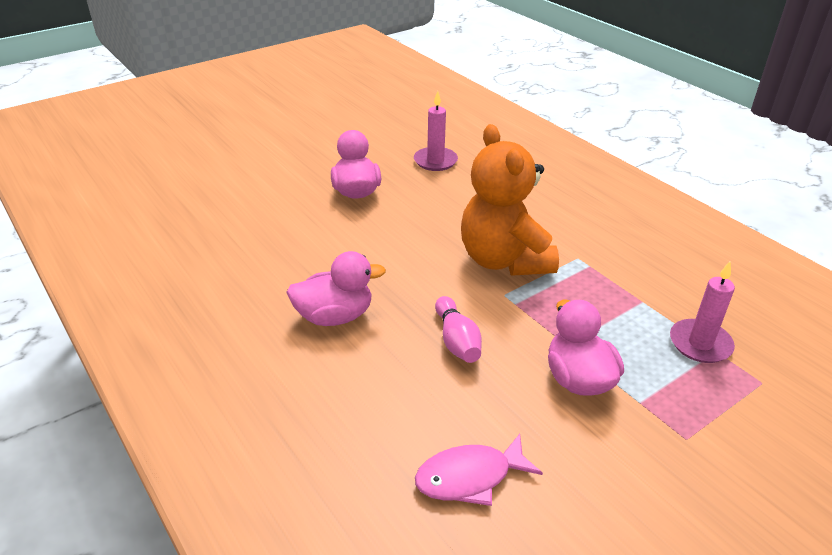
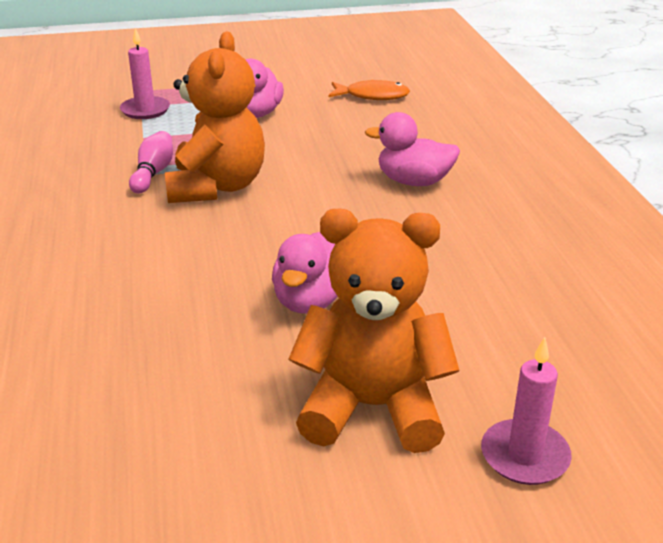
camera: 155 degrees left, 5 degrees down
pink candle [414,91,458,171] -> pink candle moved to [481,337,572,485]
pink fish [415,434,543,506] -> orange fish [328,80,410,100]
pink bowling pin [435,296,482,363] -> pink bowling pin moved to [129,131,173,194]
none -> orange teddy bear [289,209,459,453]

